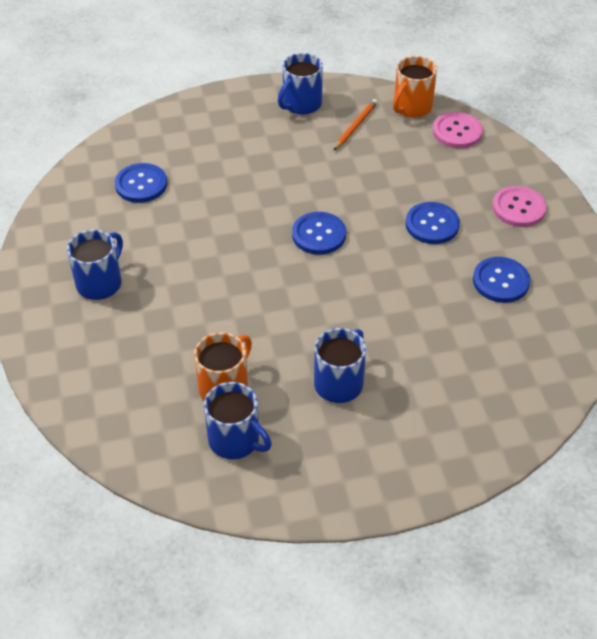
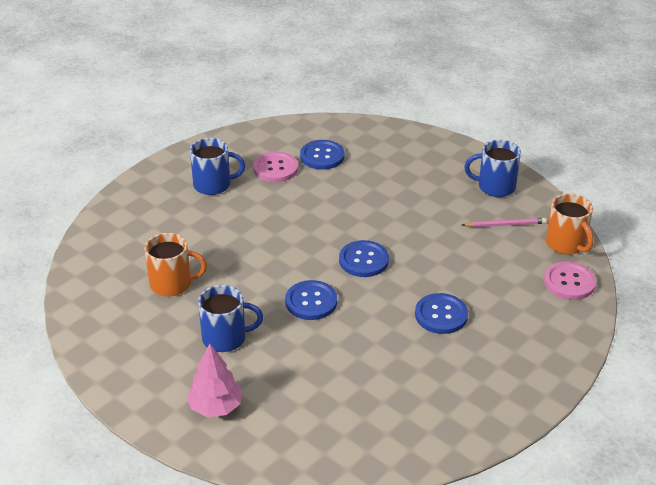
camera: 55 degrees right, 10 degrees down
blue mug [204,382,272,459] -> none
orange pencil [333,99,378,151] -> pink pencil [462,218,547,227]
orange mug [393,56,437,118] -> orange mug turned 120 degrees counterclockwise [546,193,593,255]
blue button [473,257,530,303] -> blue button moved to [285,280,337,320]
pink button [492,186,547,227] -> pink button moved to [253,152,298,182]
none -> pink tree [187,343,242,417]

